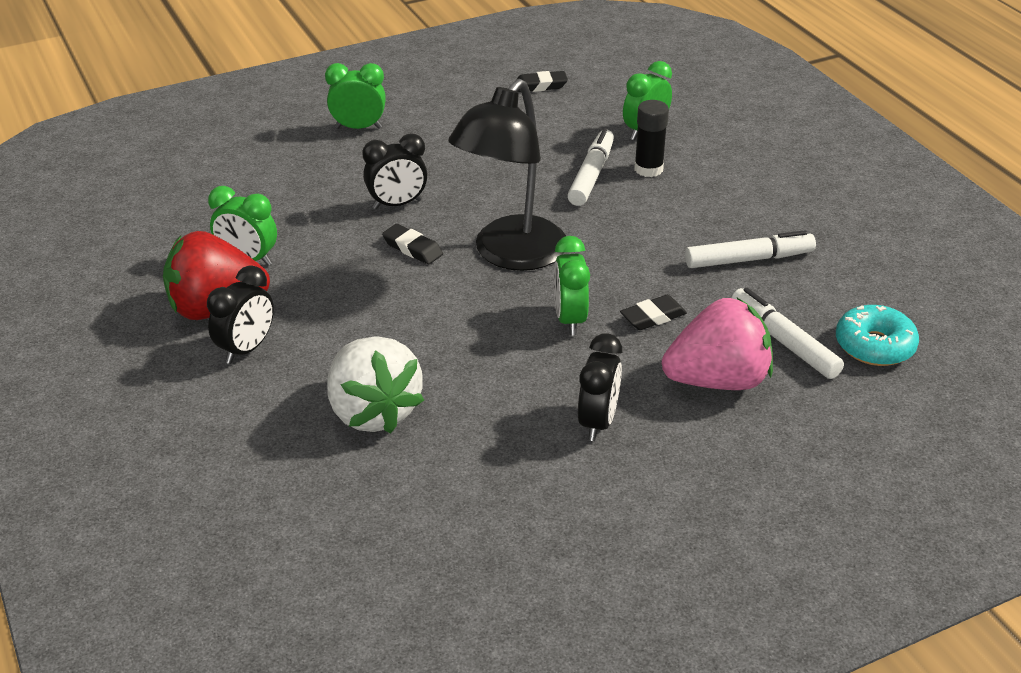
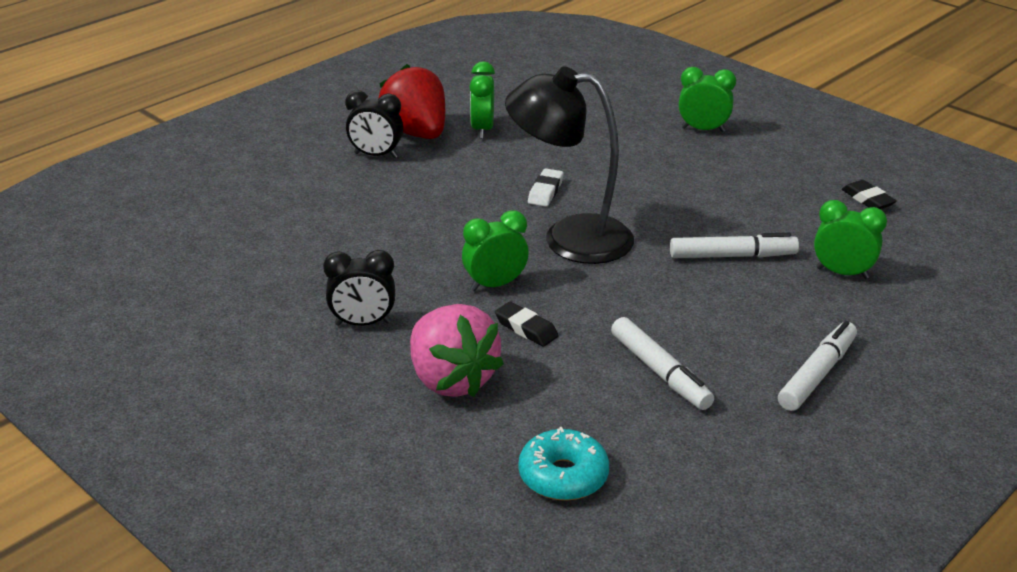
camera: 70 degrees right, 5 degrees down
green clock [325,63,386,129] -> green clock turned 60 degrees counterclockwise [679,67,736,132]
white strawberry [327,336,424,433] -> none
black clock [362,134,428,209] -> none
black eraser [382,224,443,264] -> white eraser [528,168,564,207]
black glue stick [634,100,669,177] -> none
white marker [732,288,844,379] -> white marker moved to [778,321,857,411]

